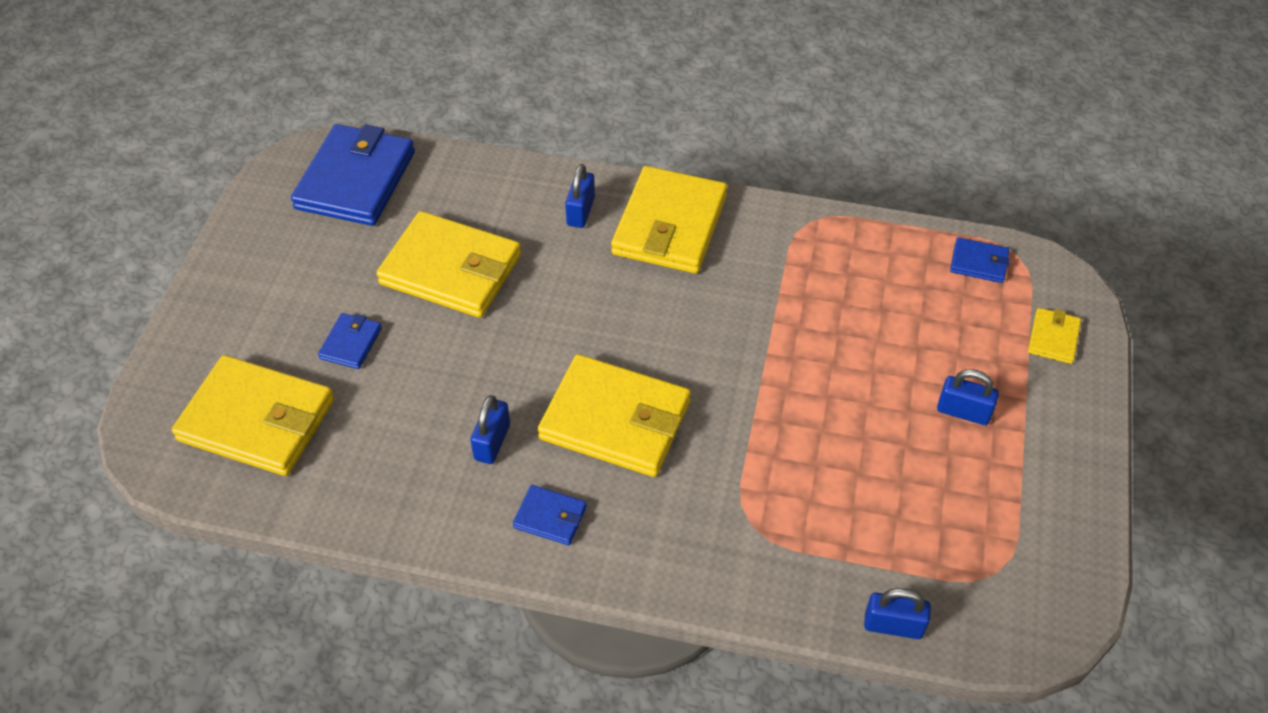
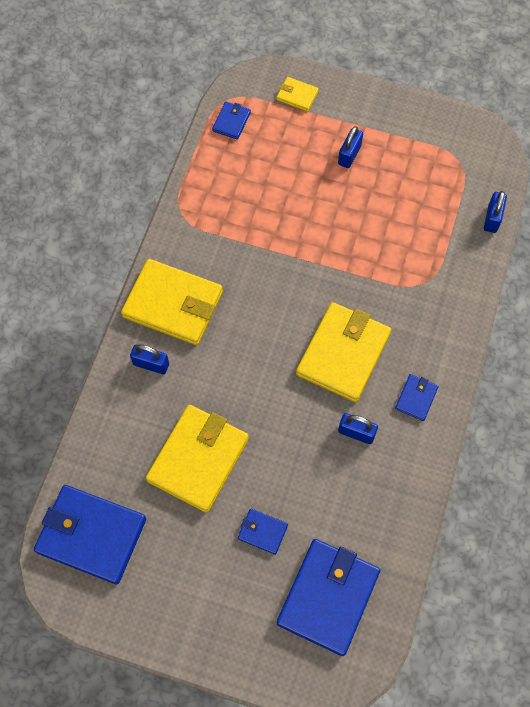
camera: 85 degrees left, 15 degrees up
yellow wallet [172,355,334,476] -> blue wallet [277,539,380,656]

